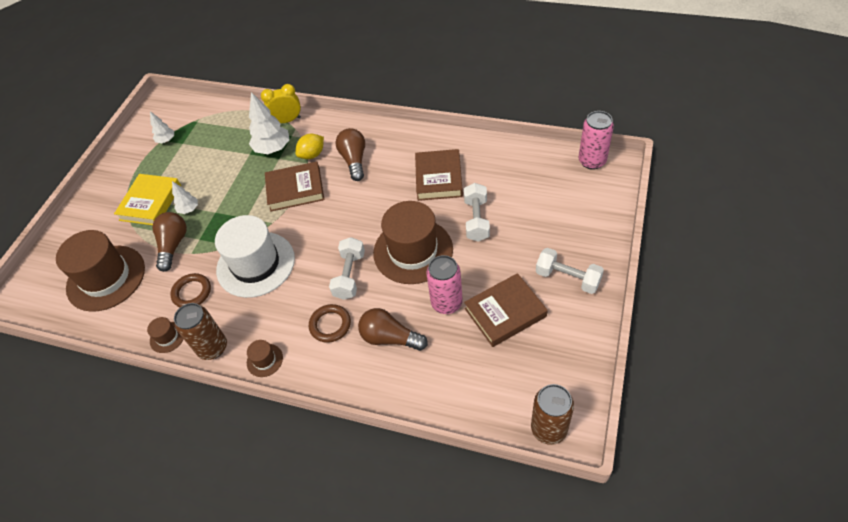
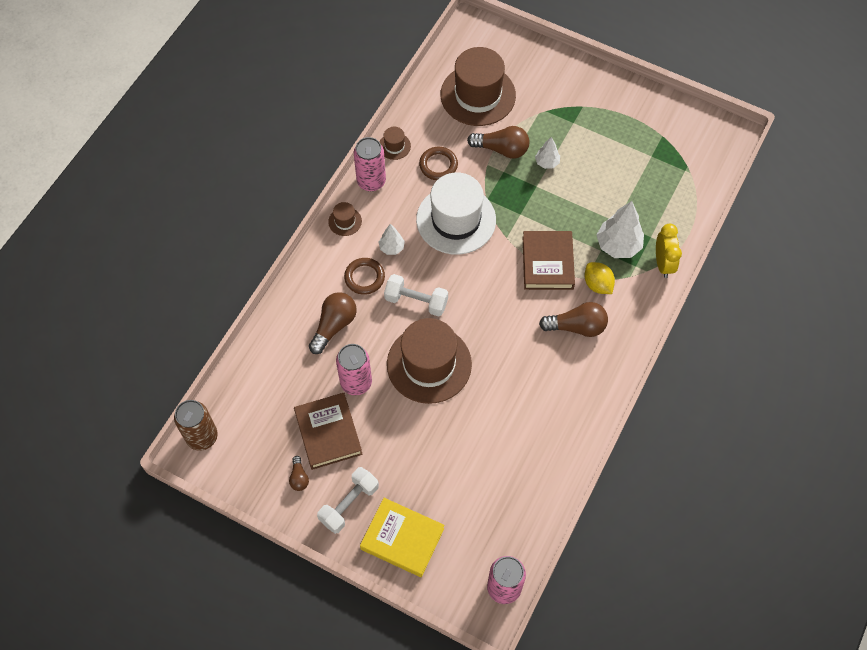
camera: 95 degrees right, 10 degrees up
yellow book [114,174,181,225] -> yellow book moved to [360,498,444,577]
white tree [150,111,174,143] -> white tree moved to [379,224,405,255]
brown can [174,303,227,360] -> pink can [354,137,386,191]
brown book [415,149,463,201] -> none
white dumbbell [464,183,490,242] -> none
none -> brown light bulb [289,456,309,491]

